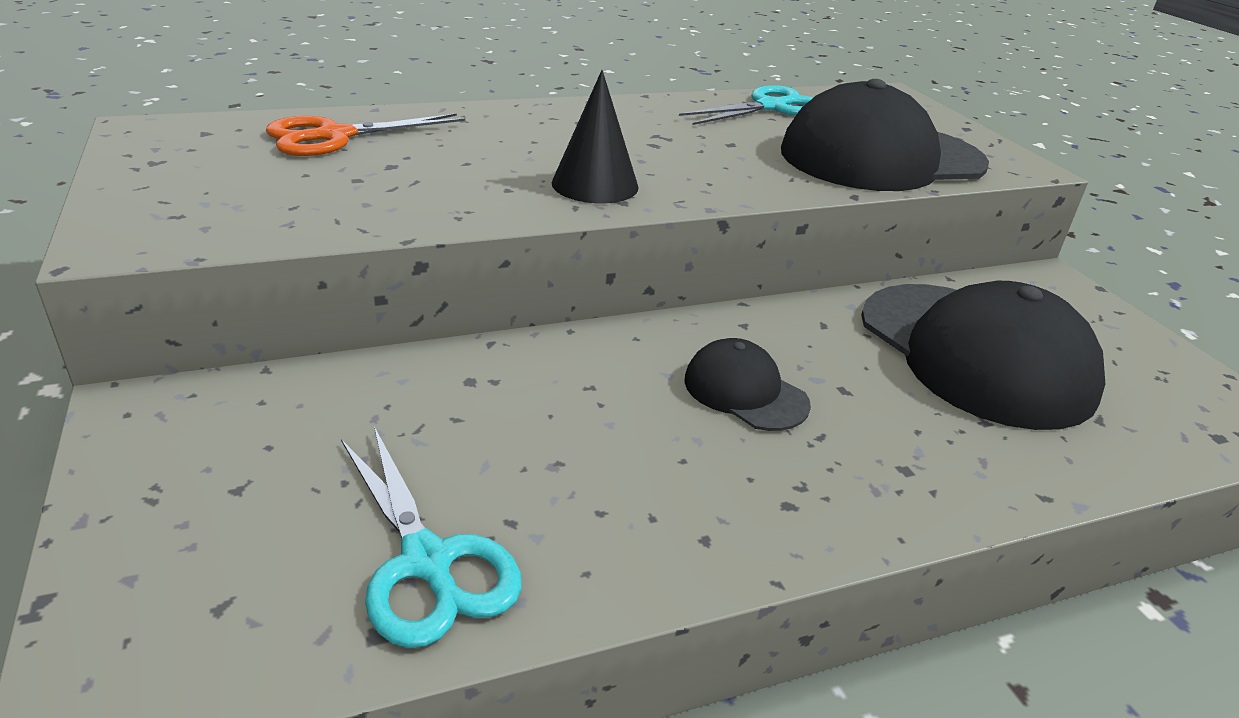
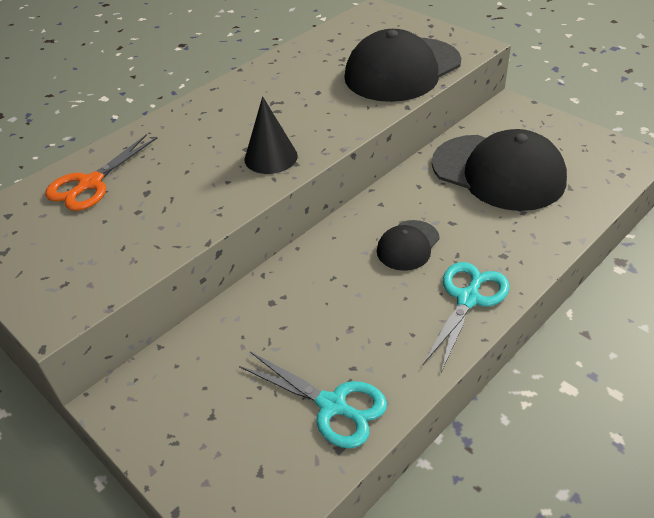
camera: 20 degrees left, 10 degrees up
turquoise scissors [679,85,814,125] -> turquoise scissors moved to [423,262,510,372]
black cap [684,338,811,431] -> black cap turned 75 degrees counterclockwise [377,220,440,271]

